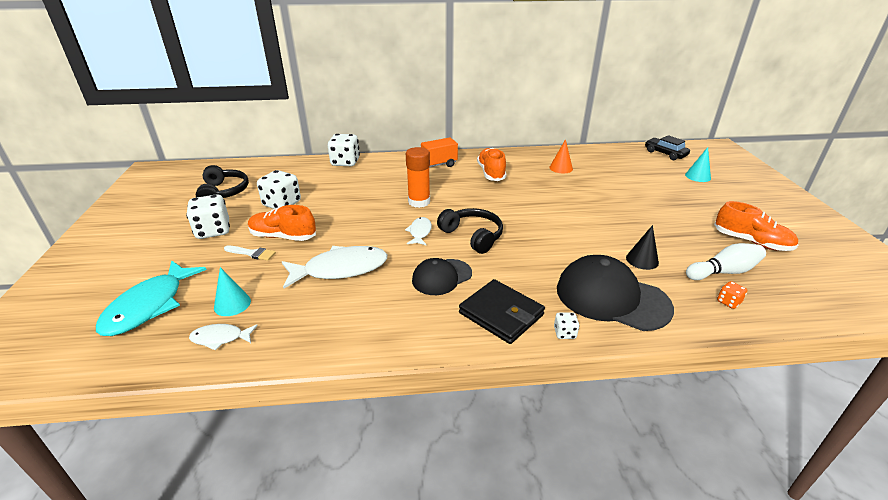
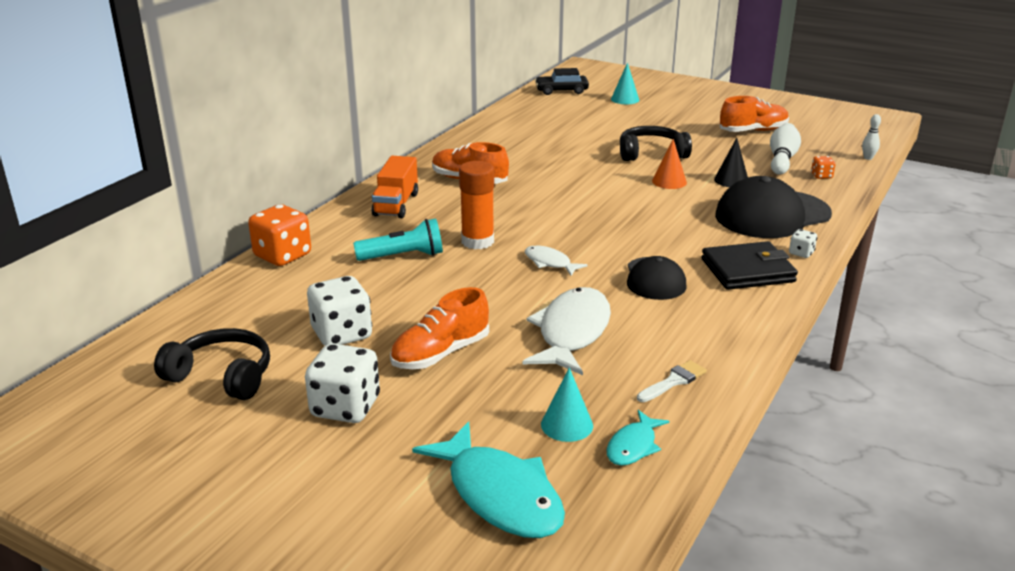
camera: 55 degrees left, 5 degrees down
white fish [189,324,258,351] -> turquoise fish [607,410,669,466]
white brush [224,245,276,261] -> white brush moved to [637,360,707,402]
white dice [328,134,360,166] -> orange dice [248,204,311,266]
black headphones [437,208,503,254] -> black headphones moved to [620,126,692,161]
orange cone [550,139,573,173] -> orange cone moved to [652,139,687,189]
none -> turquoise flashlight [353,219,443,261]
none -> white bowling pin [862,114,881,160]

